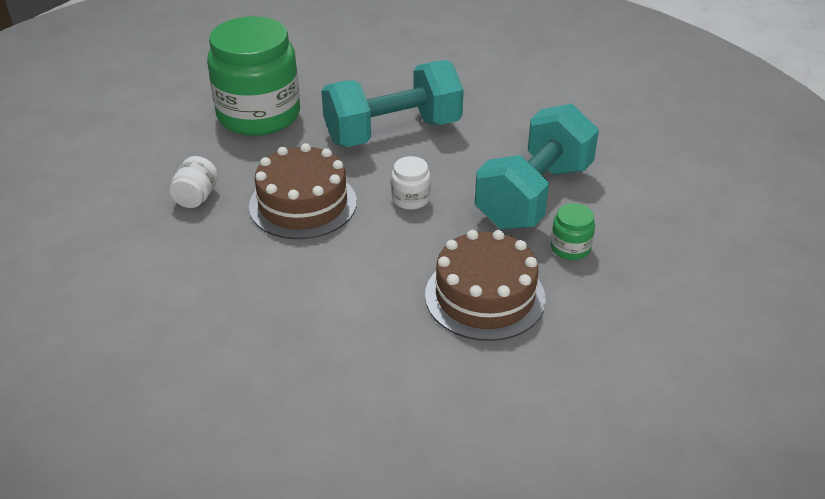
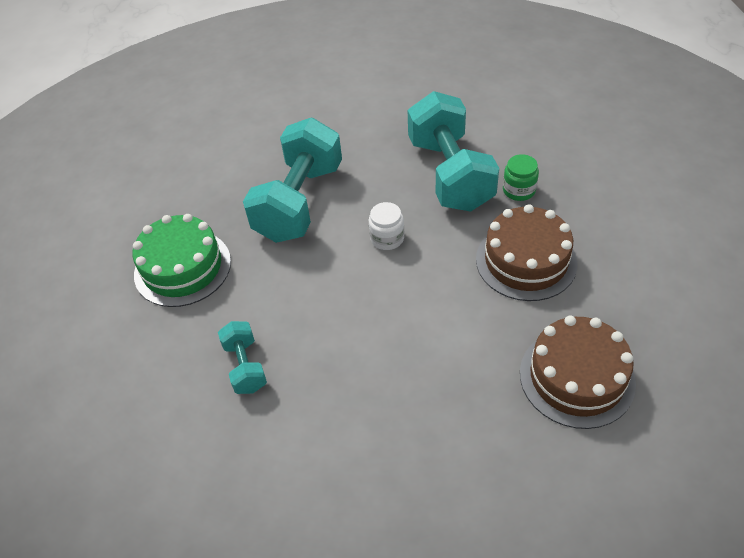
camera: 45 degrees left, 10 degrees up
white jar [170,156,218,208] -> turquoise dumbbell [218,321,267,394]
green jar [207,16,300,136] -> green cake [133,214,231,307]
brown cake [249,143,357,239] -> brown cake moved to [520,315,636,429]

